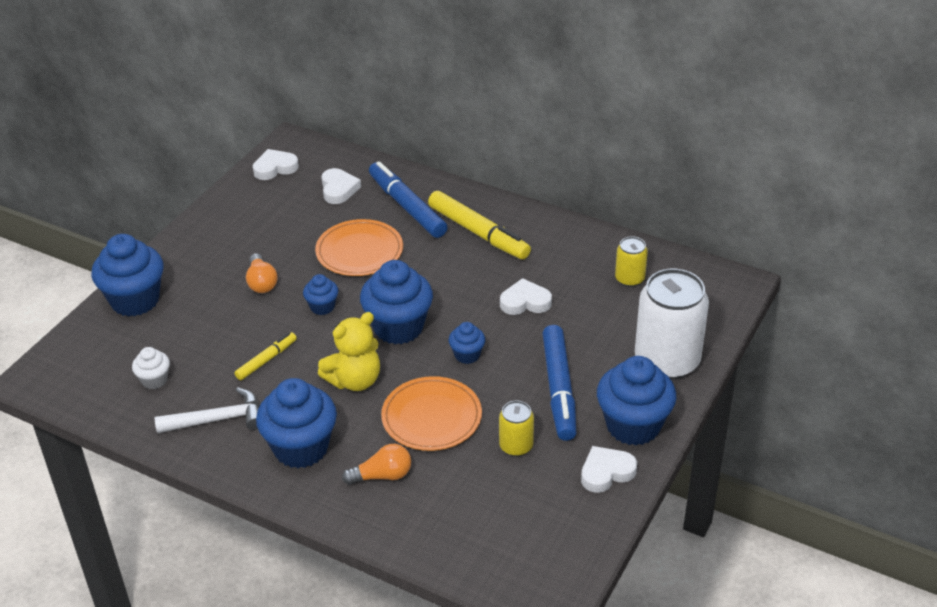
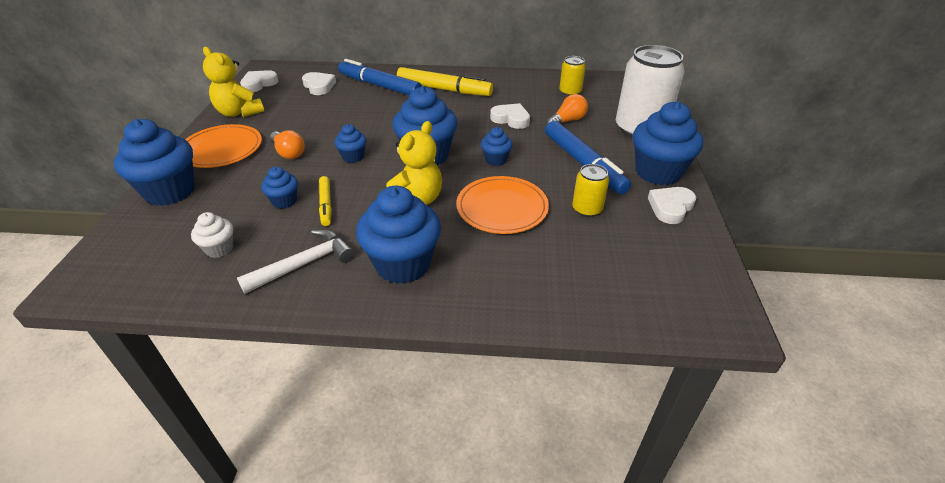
camera: 25 degrees left, 0 degrees up
yellow marker [234,332,297,380] -> yellow marker turned 150 degrees clockwise [319,176,332,226]
orange plate [315,219,403,276] -> orange plate moved to [185,124,262,168]
orange light bulb [342,444,411,485] -> orange light bulb moved to [546,94,588,125]
white heart [500,278,552,315] -> white heart turned 60 degrees clockwise [490,103,530,129]
none -> yellow teddy bear [203,47,264,117]
none -> blue cupcake [261,167,298,209]

